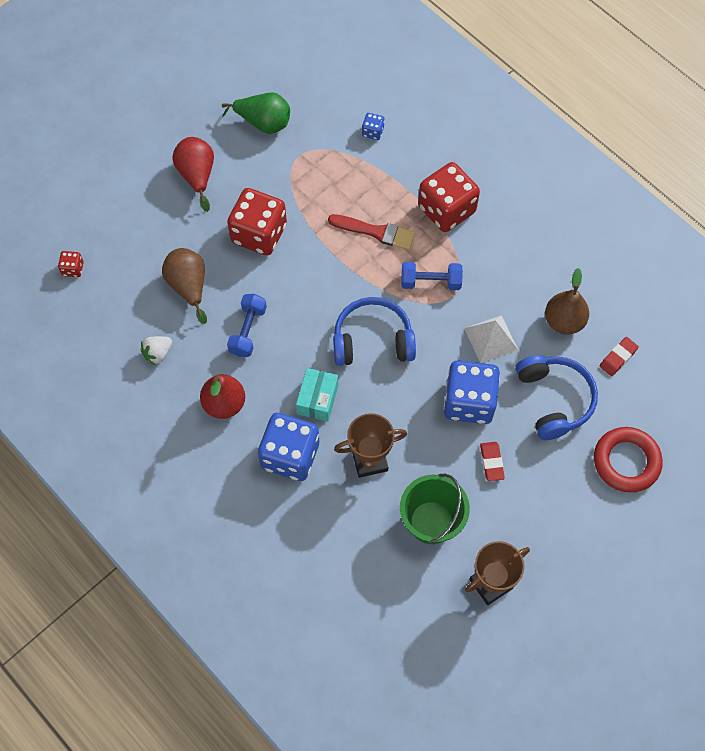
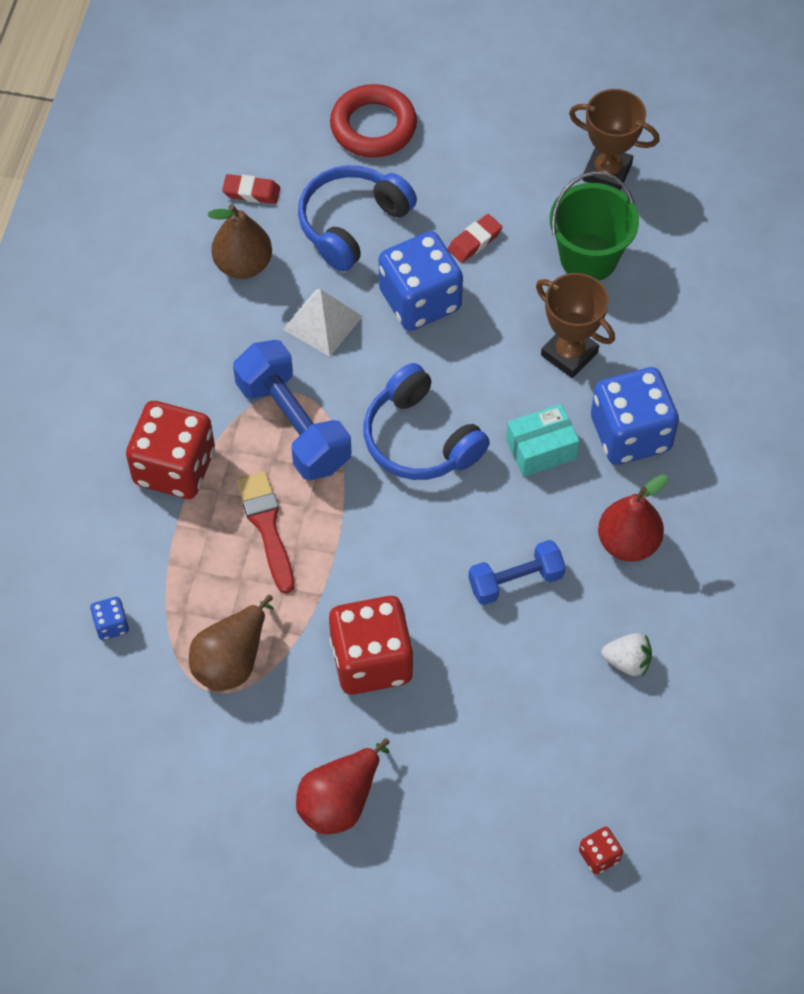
camera: 125 degrees left, 5 degrees down
brown pear [162,248,207,324] -> brown pear moved to [189,595,274,691]
green pear [222,92,290,134] -> none
blue dumbbell [401,262,463,290] -> blue dumbbell [233,340,351,480], size x1.63

